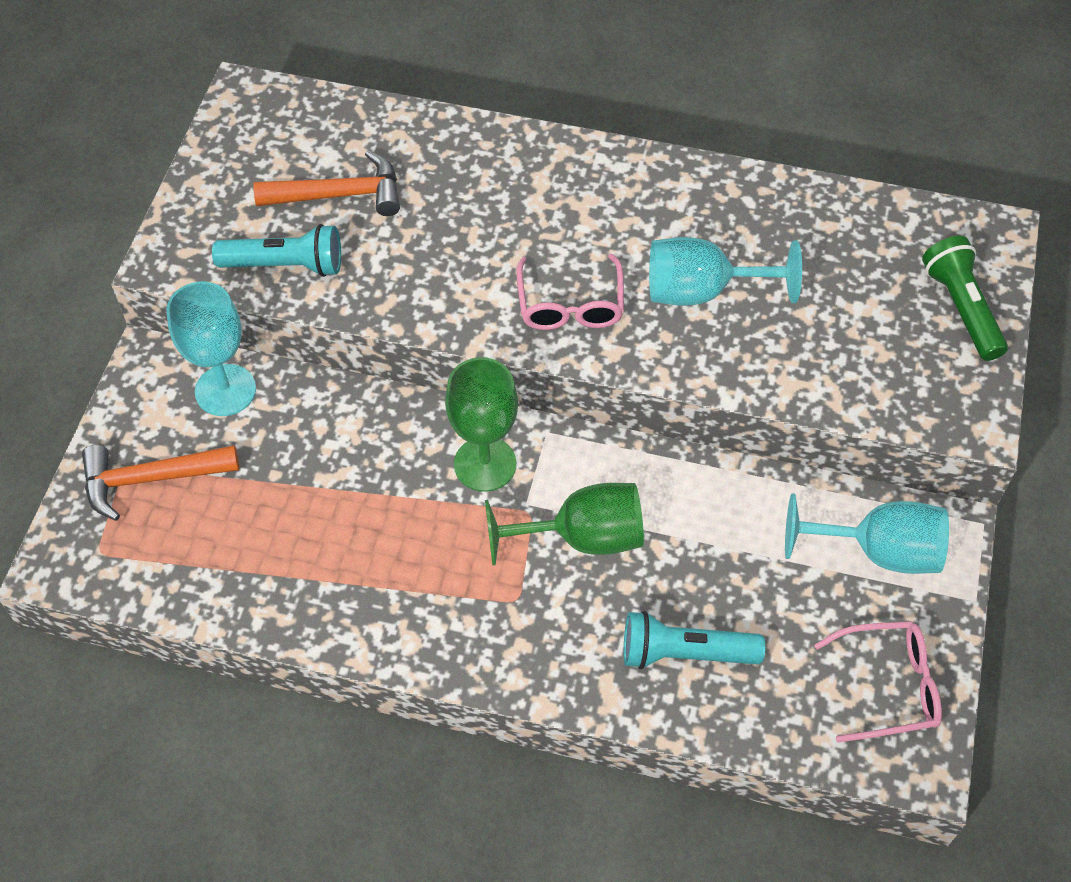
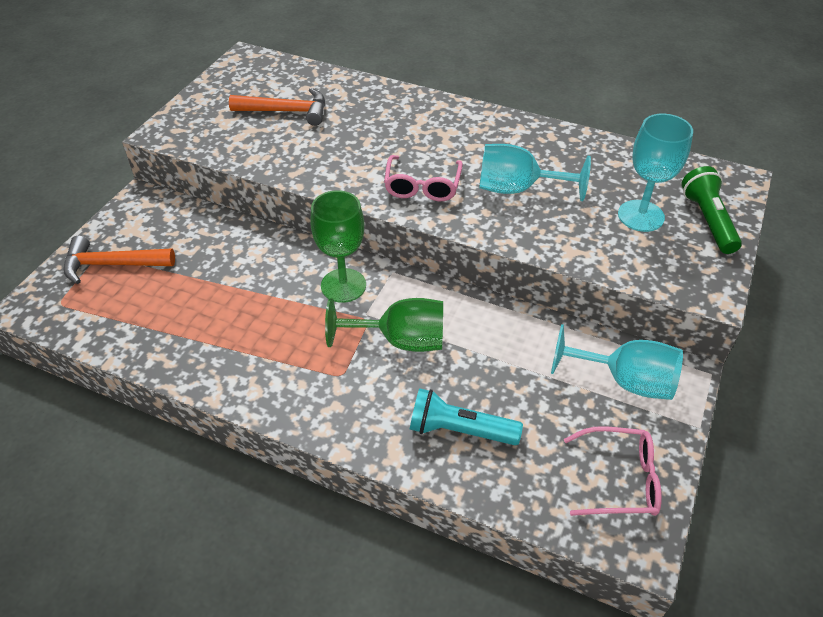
camera: 10 degrees right, 10 degrees down
turquoise goblet [166,281,256,416] -> turquoise goblet moved to [618,114,693,232]
turquoise flashlight [212,224,341,277] -> none

